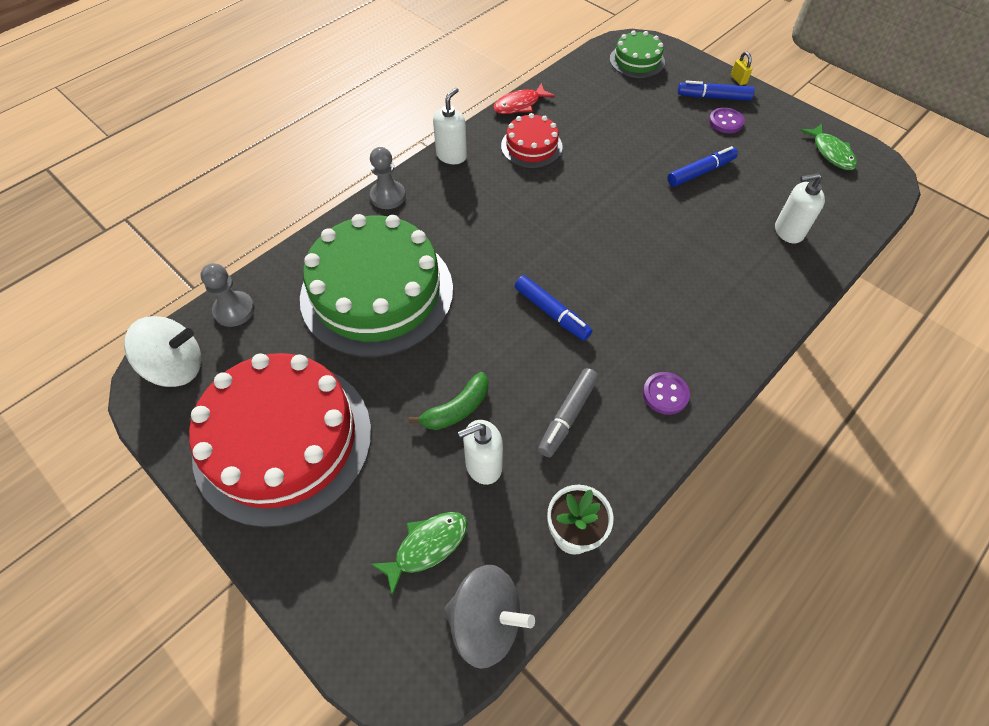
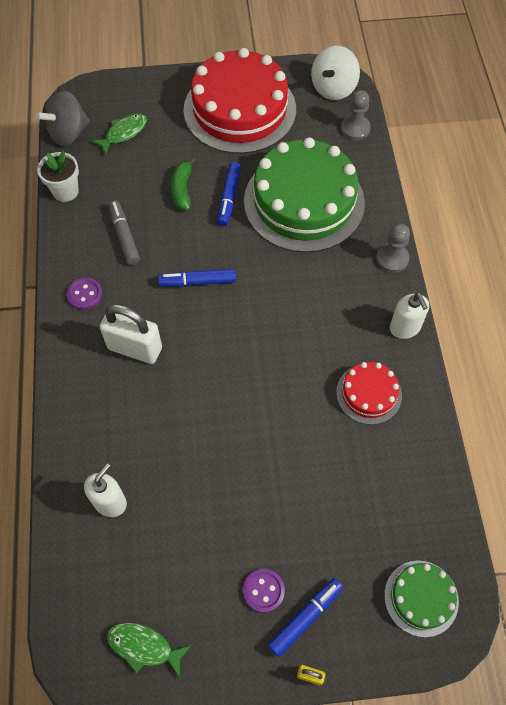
camera: 130 degrees right, 5 degrees up
green fish [371,512,467,596] -> green fish turned 135 degrees counterclockwise [91,113,147,155]
white soap dispenser [458,420,503,485] -> none
red fish [493,83,555,114] -> none
blue marker [668,146,738,187] -> blue marker moved to [217,162,241,226]
none -> white padlock [100,304,162,364]

